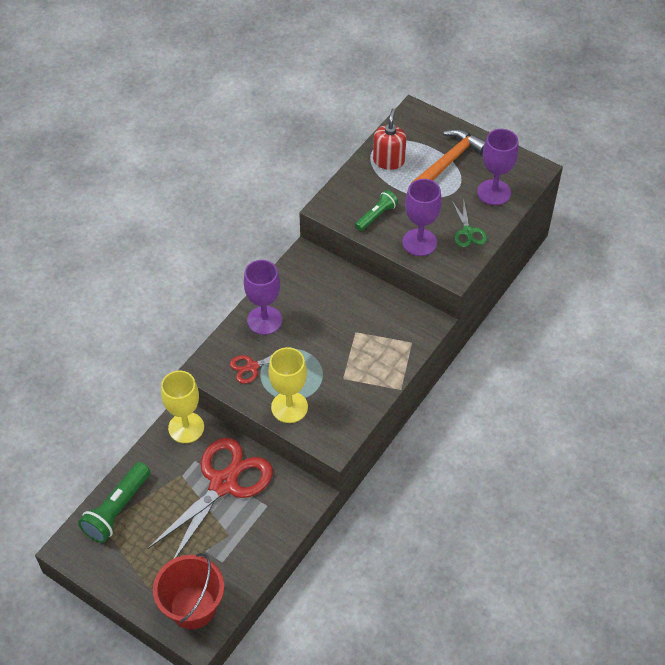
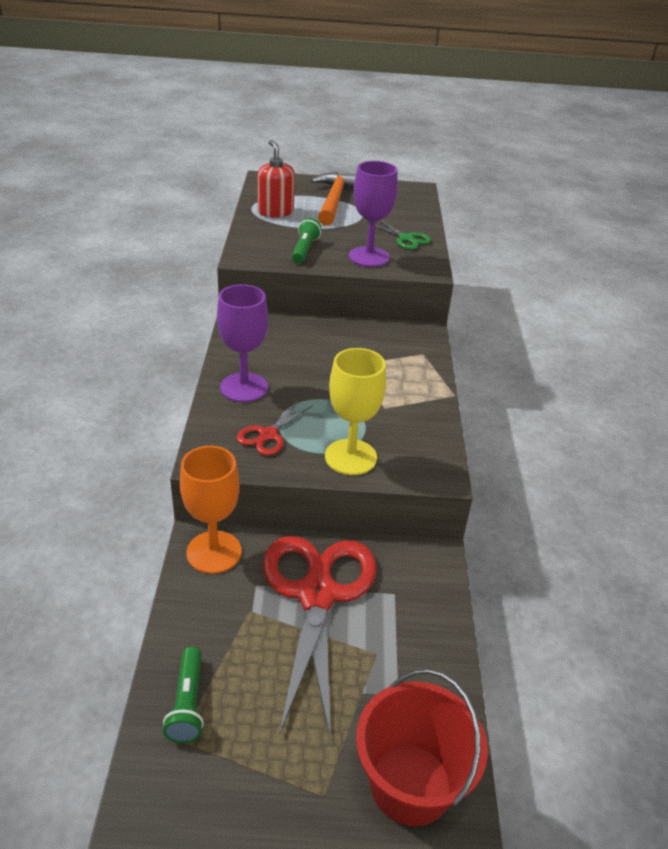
camera: 35 degrees left, 15 degrees down
green flashlight [78,462,150,543] -> green flashlight [163,647,204,743], size x0.62
yellow goblet [161,370,204,443] -> orange goblet [180,446,242,574]
purple goblet [477,129,519,205] -> none

